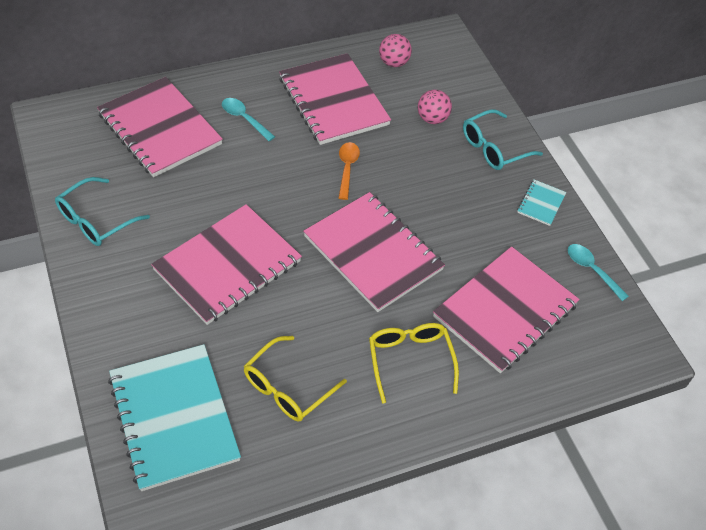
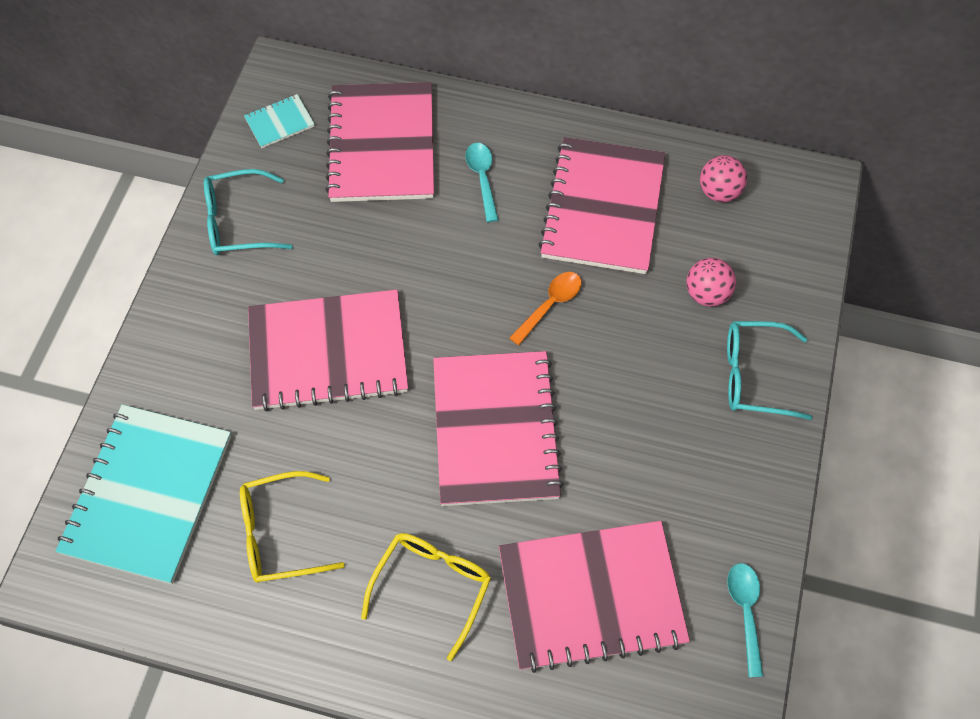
camera: 40 degrees right, 10 degrees up
turquoise notebook [517,179,566,226] -> turquoise notebook moved to [244,94,315,148]

